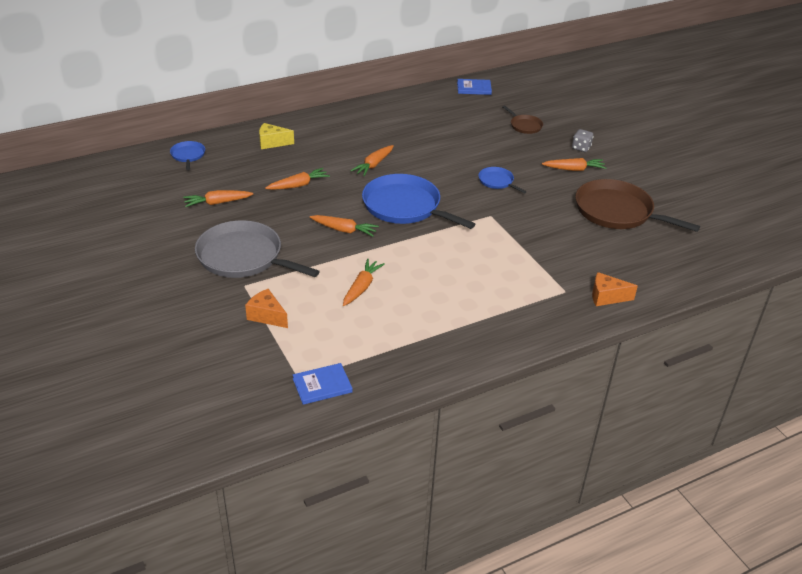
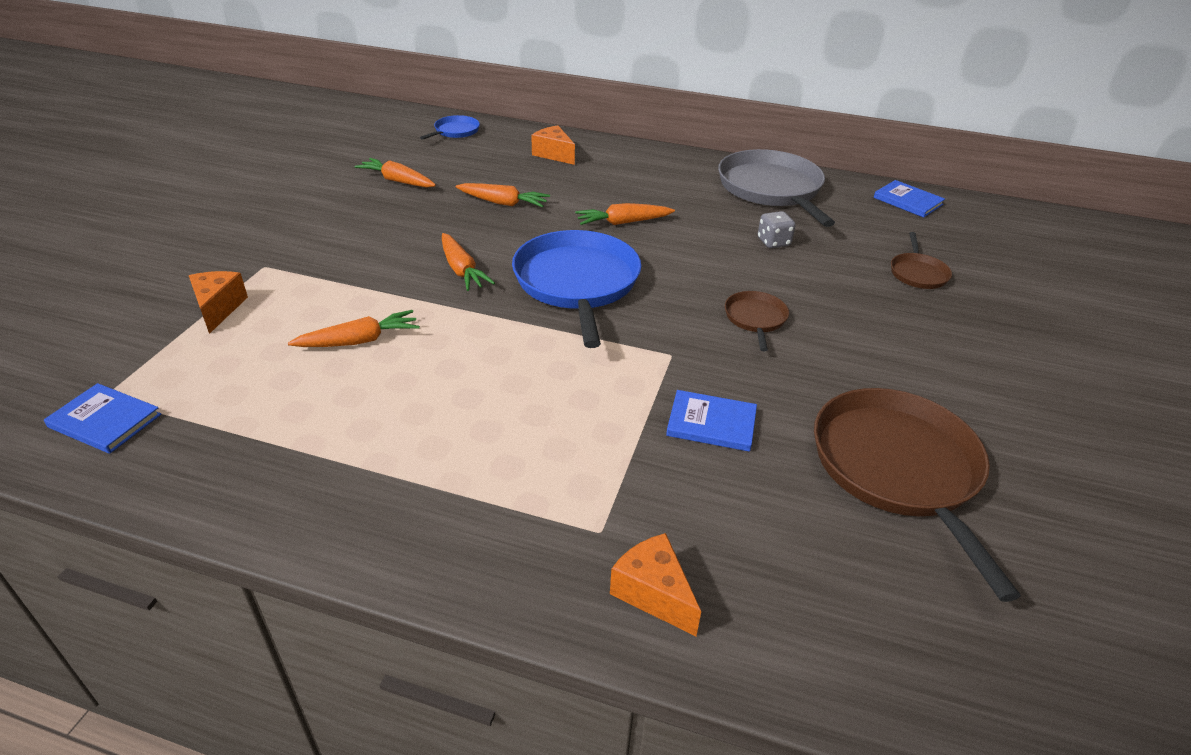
camera: 45 degrees right, 0 degrees up
grey pan [195,220,320,278] -> grey pan moved to [718,149,835,227]
yellow cheese [259,123,294,149] -> orange cheese [531,125,575,165]
blue pan [478,167,527,193] -> brown pan [725,291,789,351]
orange carrot [542,158,606,171] -> none
grey dice [572,129,594,152] -> grey dice moved to [758,211,796,248]
none -> blue book [666,390,757,452]

